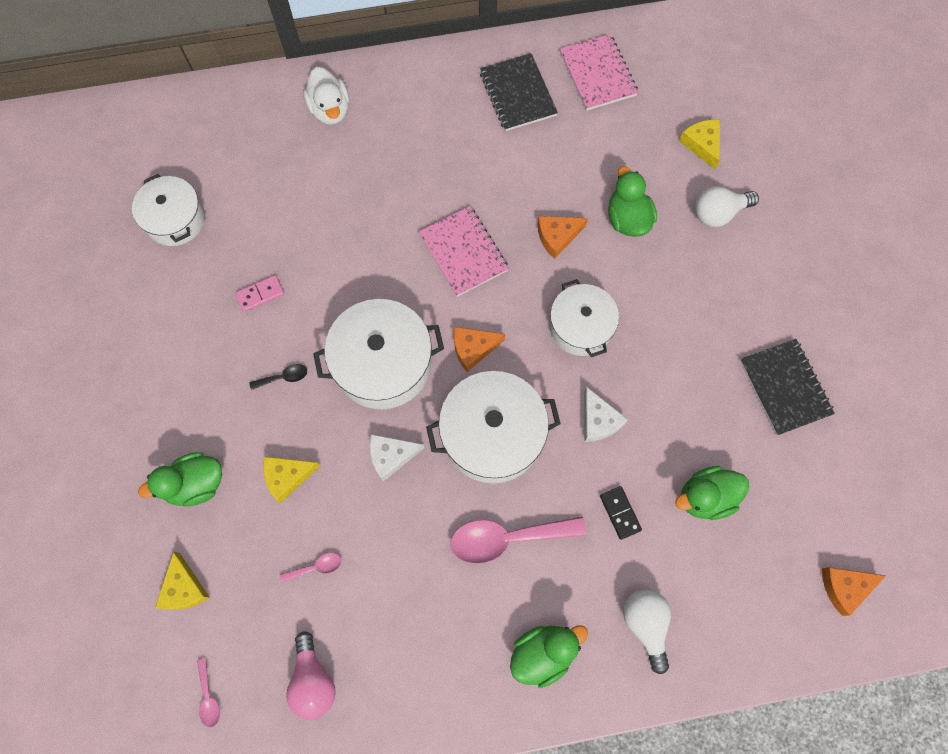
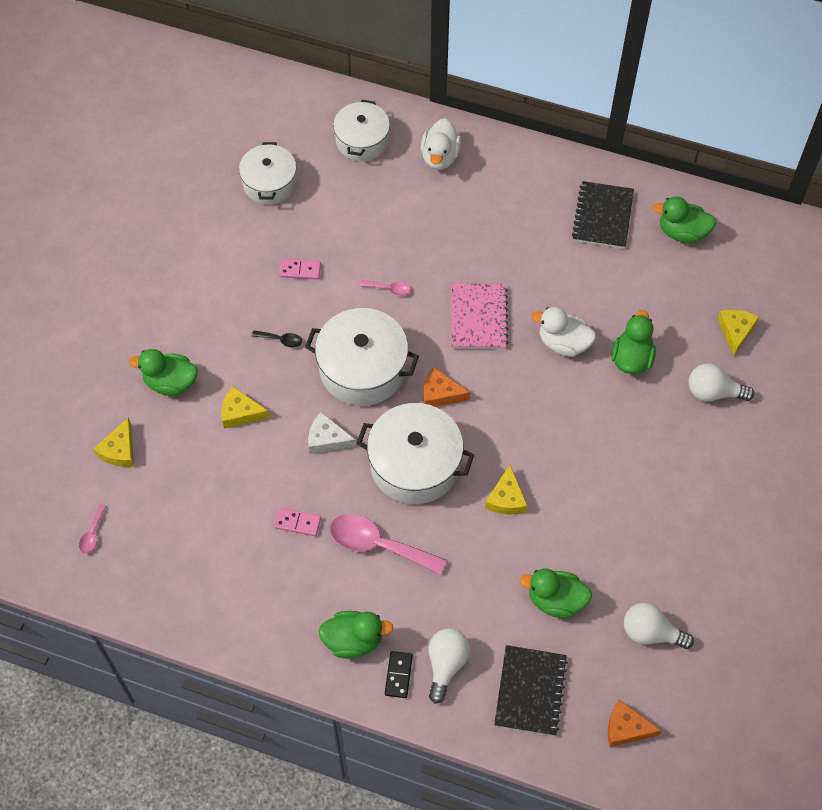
camera: 30 degrees right, 10 degrees down
pink spoon [280,553,342,583] -> pink spoon moved to [360,280,411,296]
pink light bulb [286,631,336,720] -> none
orange cheese [538,216,588,259] -> white duck [531,307,596,357]
white pot [549,279,619,357] -> white pot moved to [333,100,390,161]
pink notebook [560,34,638,111] -> green duck [653,196,716,243]
white cheese [584,387,628,442] -> yellow cheese [485,465,528,515]
black domino [600,486,642,540] -> black domino moved to [385,651,413,698]
black notebook [740,339,835,436] -> black notebook moved to [494,645,568,736]
none -> pink domino [274,508,321,536]
none -> white light bulb [624,603,694,649]

